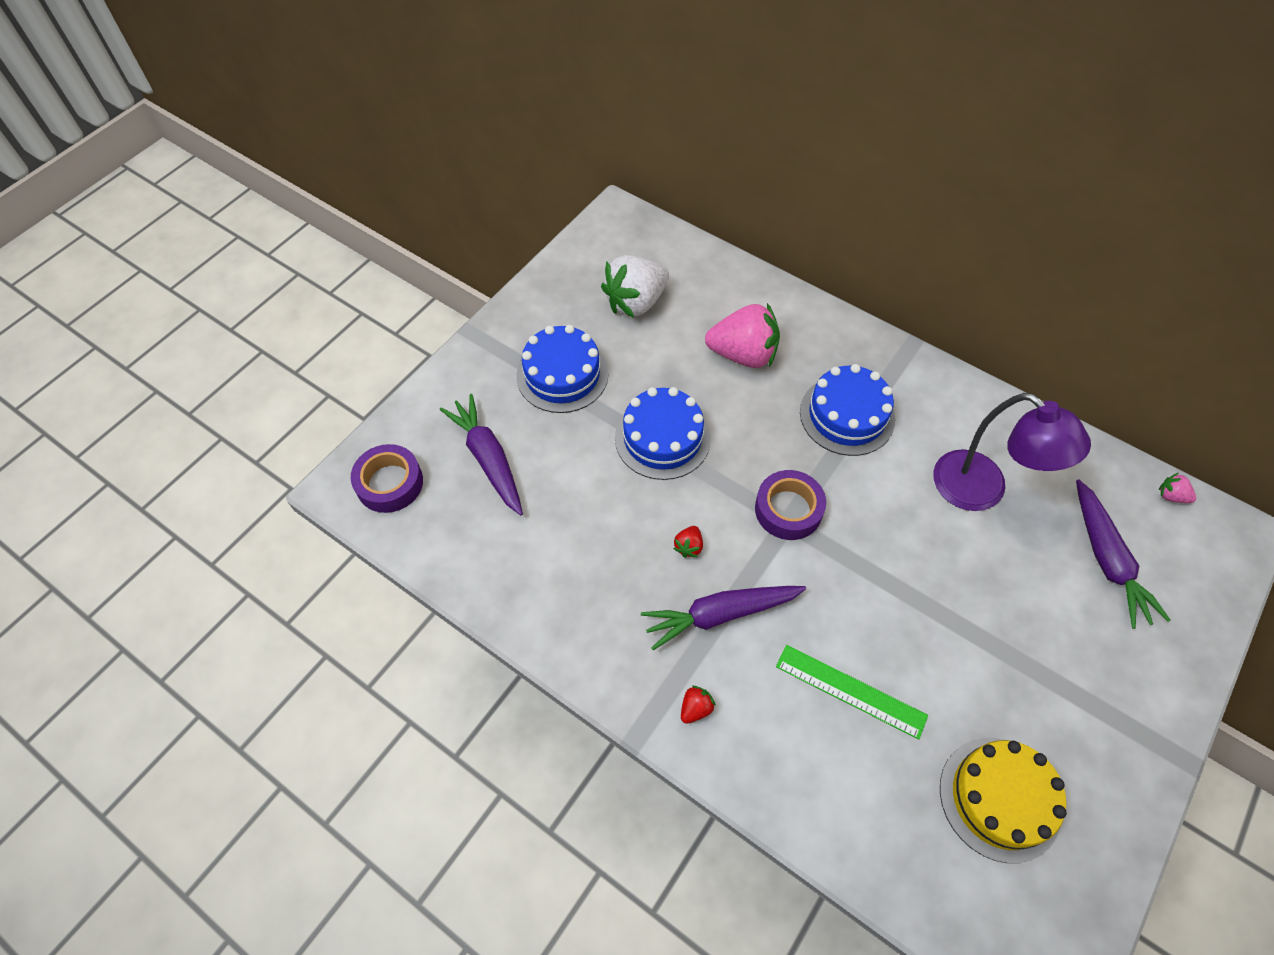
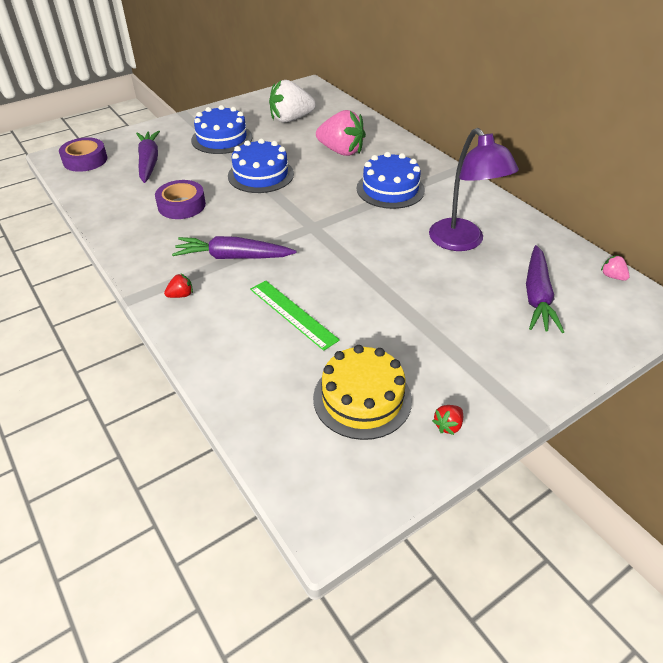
camera: 20 degrees right, 15 degrees down
red strawberry [673,526,703,558] -> red strawberry moved to [432,405,463,435]
purple tape [755,470,826,540] -> purple tape moved to [155,180,206,219]

